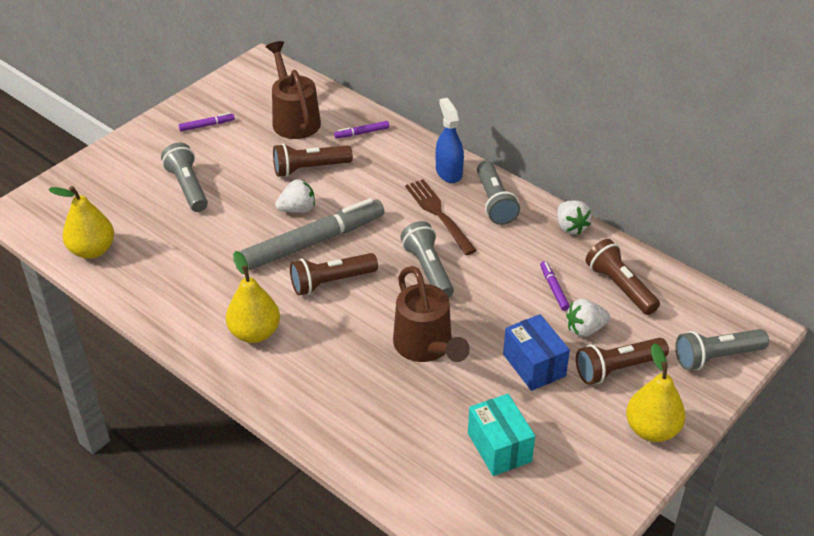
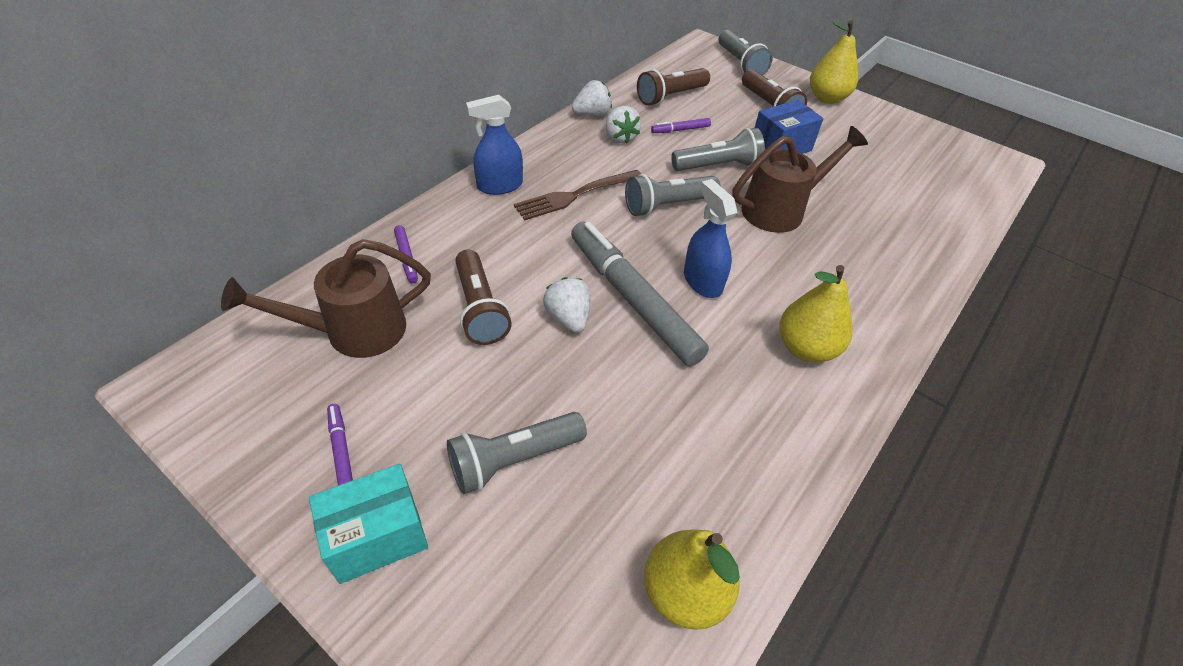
camera: 95 degrees left, 5 degrees up
brown flashlight [290,253,378,296] -> blue spray bottle [684,179,737,298]
turquoise box [468,394,535,476] -> turquoise box moved to [309,464,428,584]
grey flashlight [477,161,520,225] -> grey flashlight moved to [671,128,765,171]
white strawberry [566,299,610,337] -> white strawberry moved to [606,106,641,144]

